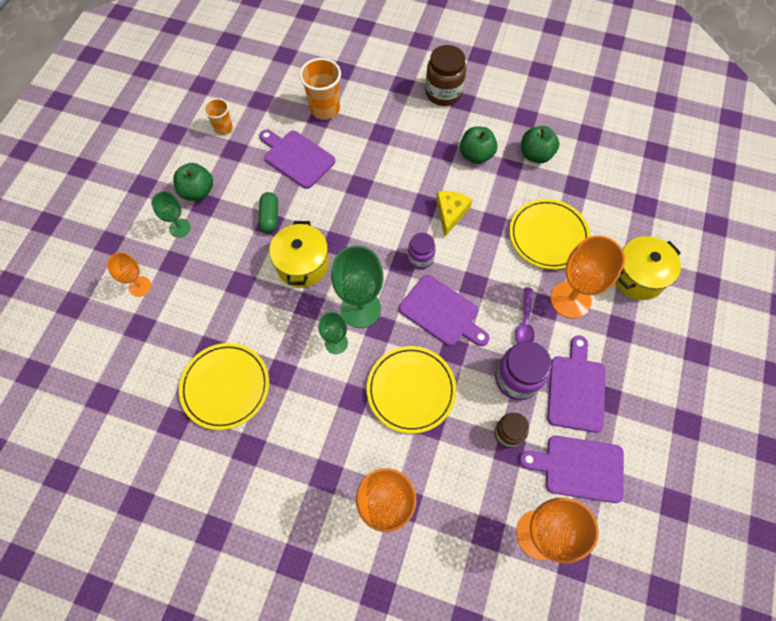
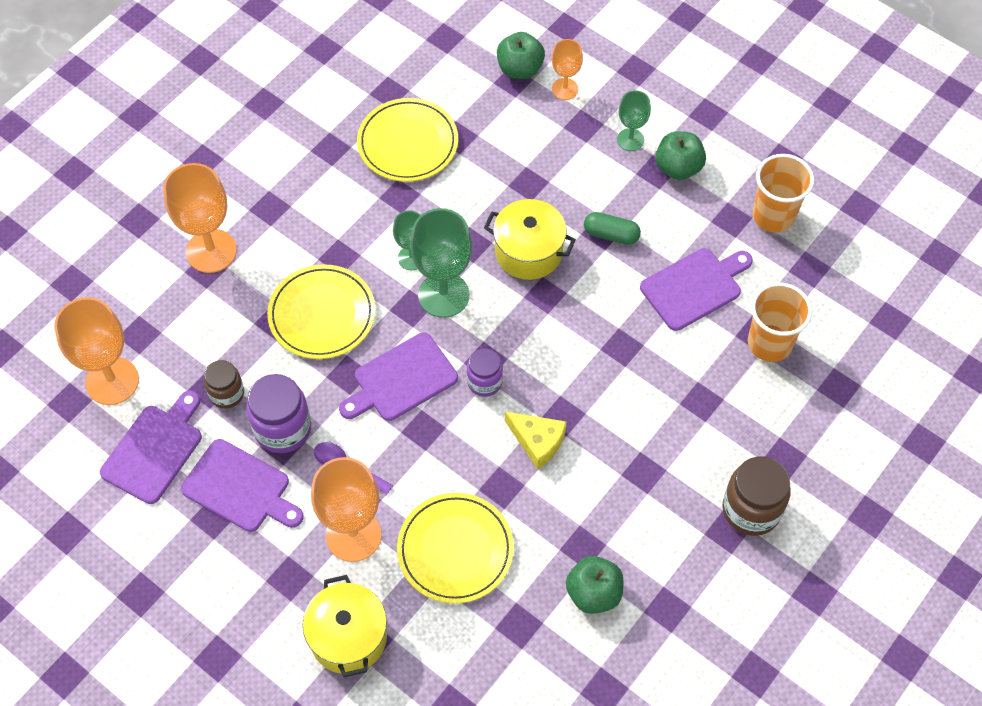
camera: 110 degrees right, 5 degrees down
orange cup [203,98,233,135] -> orange cup [753,154,814,233], size x1.64
green apple [460,127,498,164] -> green apple moved to [497,32,545,79]

